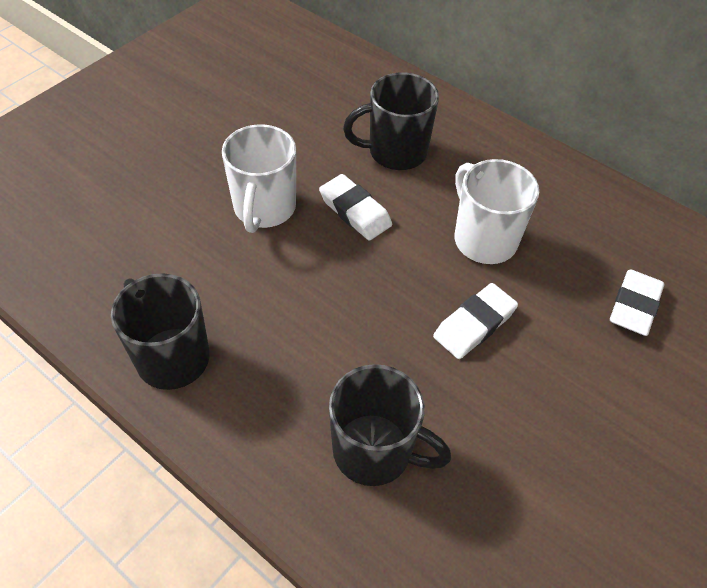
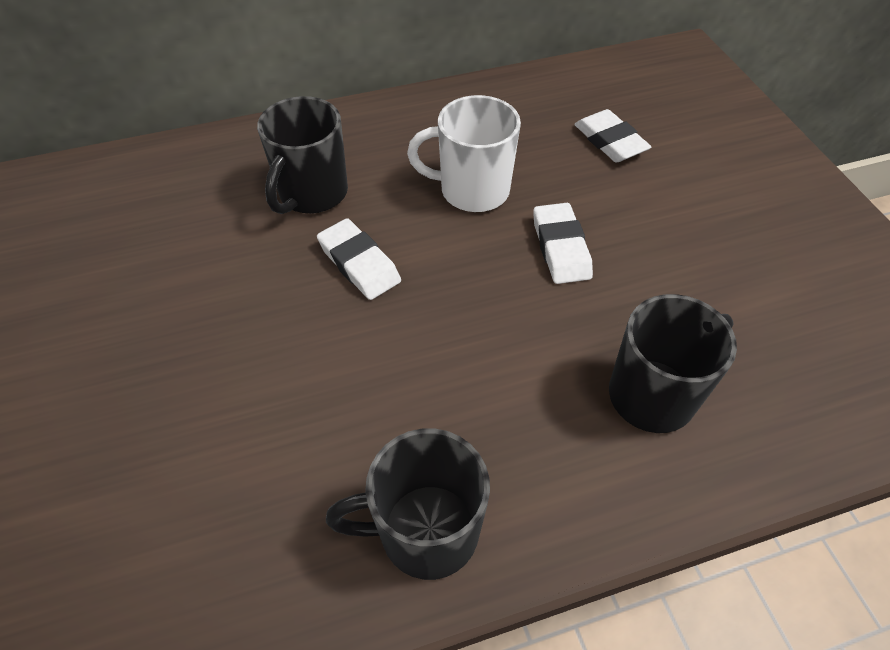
camera: 55 degrees left, 0 degrees up
white mug [222,124,296,233] -> none
white eraser [319,174,392,241] -> white eraser turned 60 degrees clockwise [317,218,401,300]

